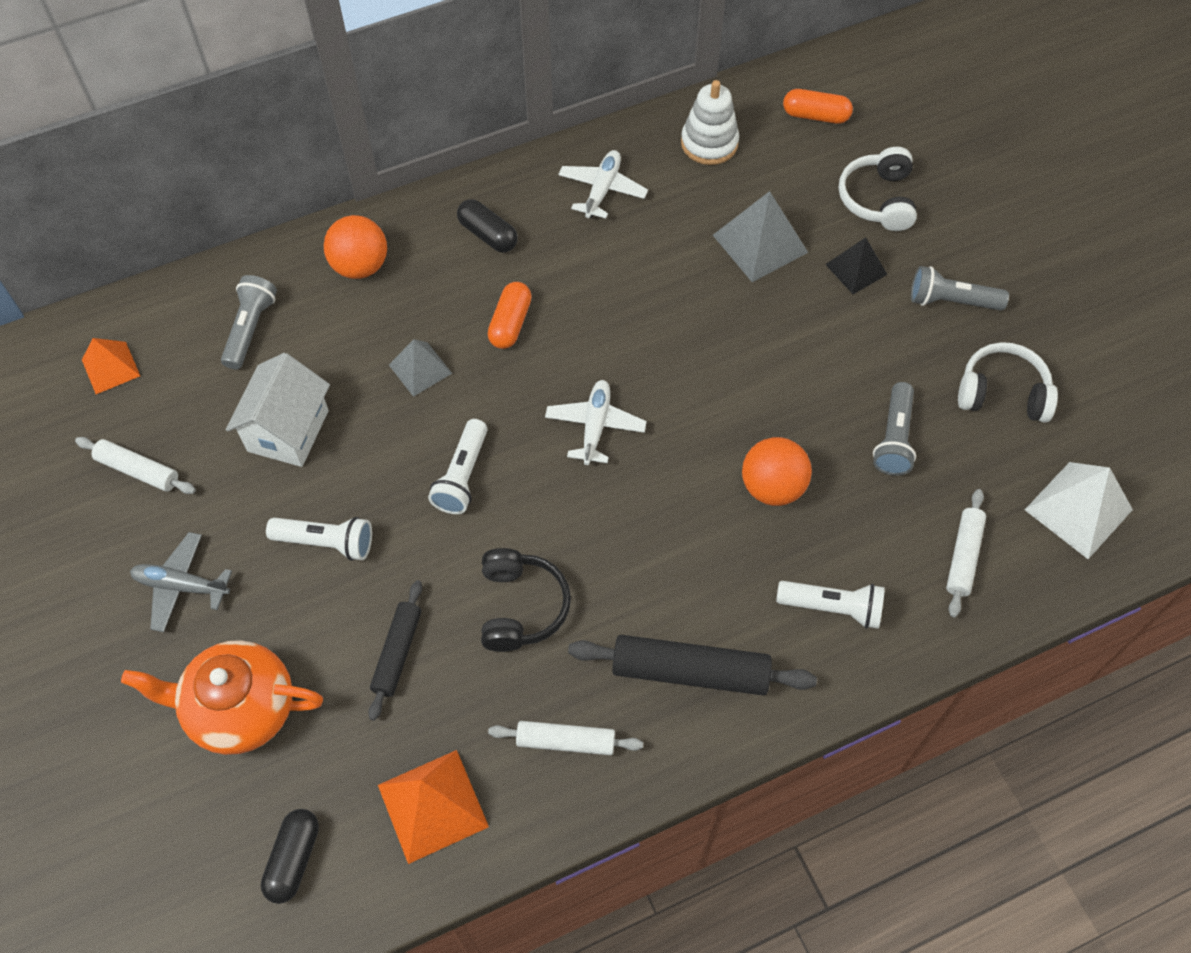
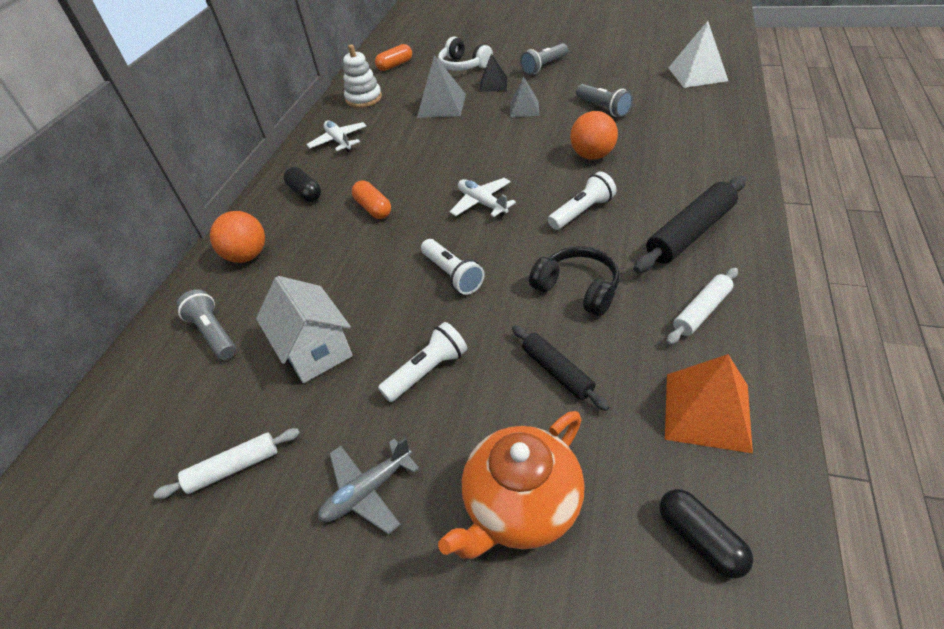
camera: 45 degrees left, 15 degrees down
orange pyramid [82,338,140,394] -> none
grey pyramid [389,339,452,397] -> grey pyramid moved to [510,77,539,117]
black capsule [457,199,518,252] -> black capsule turned 60 degrees clockwise [284,167,321,202]
white flashlight [776,581,885,629] -> white flashlight moved to [548,171,617,230]
white rolling pin [946,489,986,617] -> none
white headphones [958,342,1058,423] -> none

